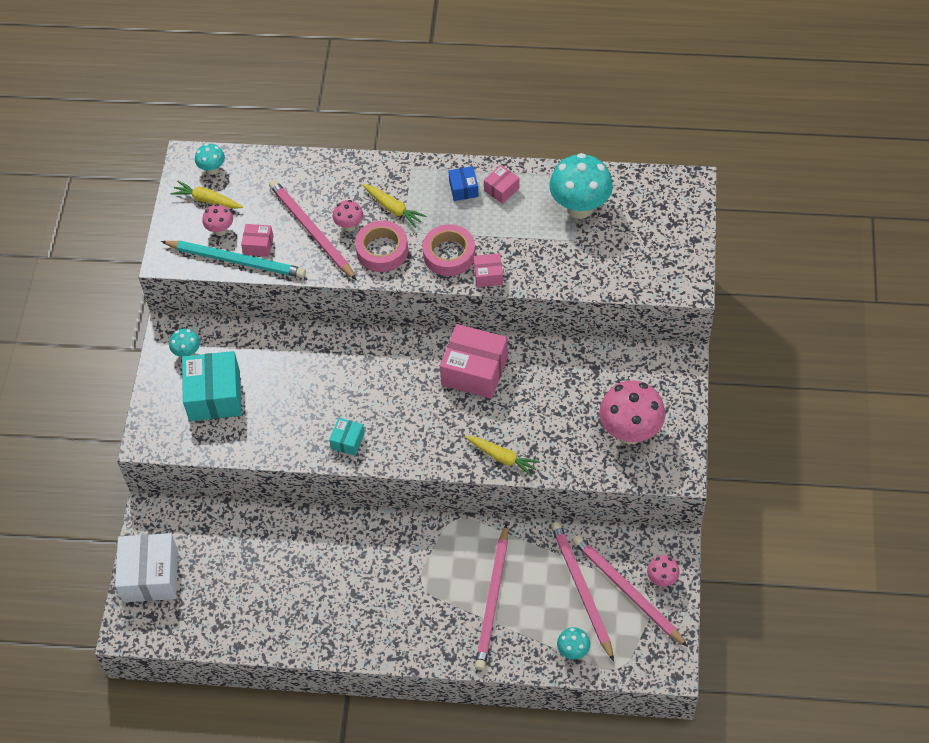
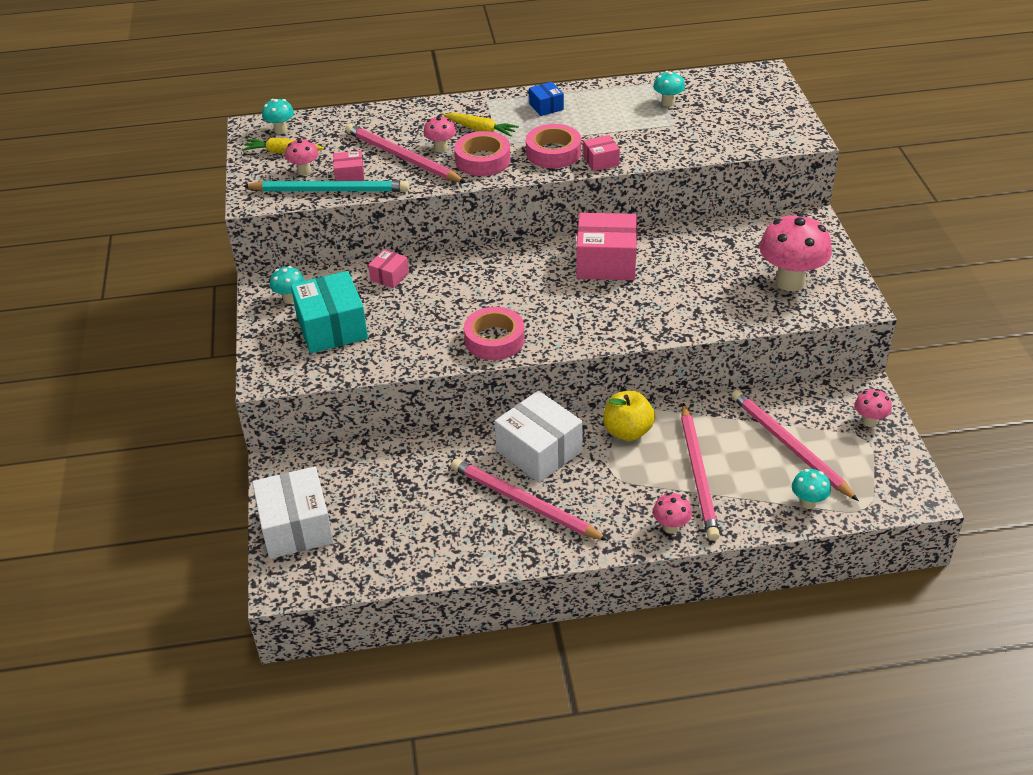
camera: 15 degrees left, 15 degrees down
turquoise box [329,418,365,456] -> pink tape [464,307,525,360]
yellow carrot [465,436,540,477] -> none
pink box [484,165,520,204] -> pink box moved to [368,249,409,288]
turquoise mushroom [549,153,613,219] -> turquoise mushroom [653,71,685,107], size x0.49
pink pencil [573,535,688,647] -> pink pencil moved to [451,459,608,541]
none -> white box [495,391,583,483]
none -> yellow apple [603,391,655,441]
none -> pink mushroom [653,493,692,534]

